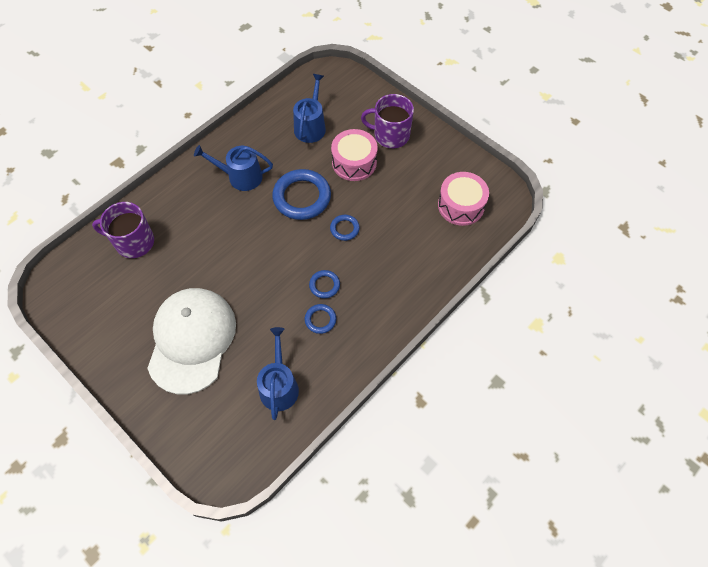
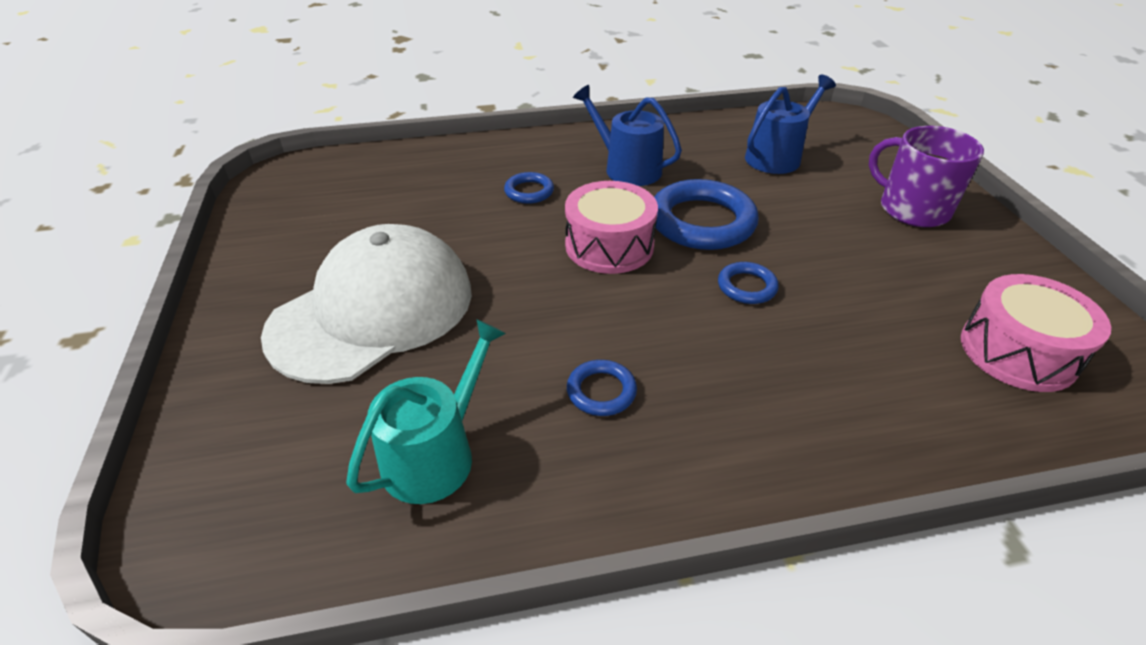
camera: 35 degrees right, 20 degrees down
purple mug [92,202,154,258] -> none
blue watering can [257,327,299,420] -> turquoise watering can [346,319,506,504]
blue ring [309,270,340,298] -> blue ring moved to [504,172,554,204]
pink drum [331,129,378,181] -> pink drum moved to [565,181,658,274]

